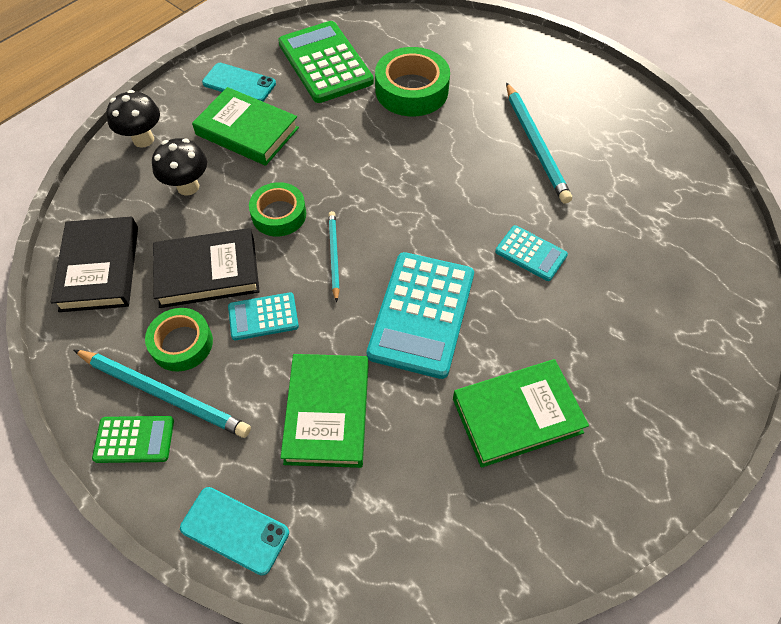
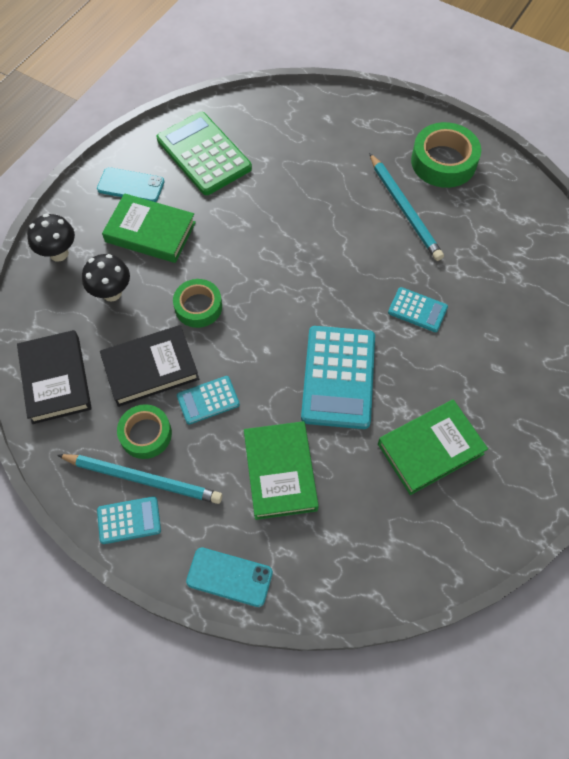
camera: 10 degrees left, 5 degrees up
green calculator [92,416,174,463] -> turquoise calculator [97,496,161,544]
turquoise pencil [328,211,340,302] -> none
green tape [375,47,450,116] -> green tape moved to [411,122,481,188]

